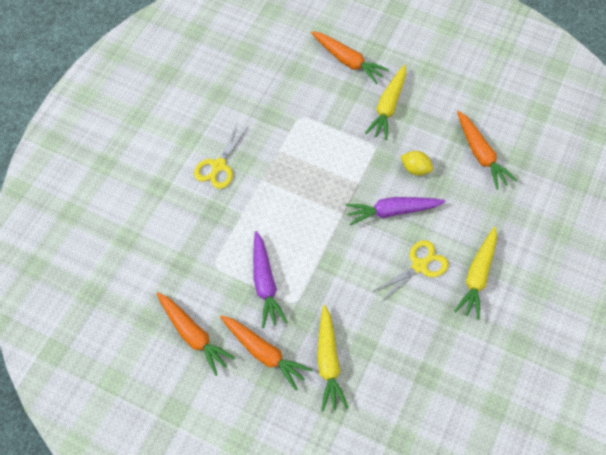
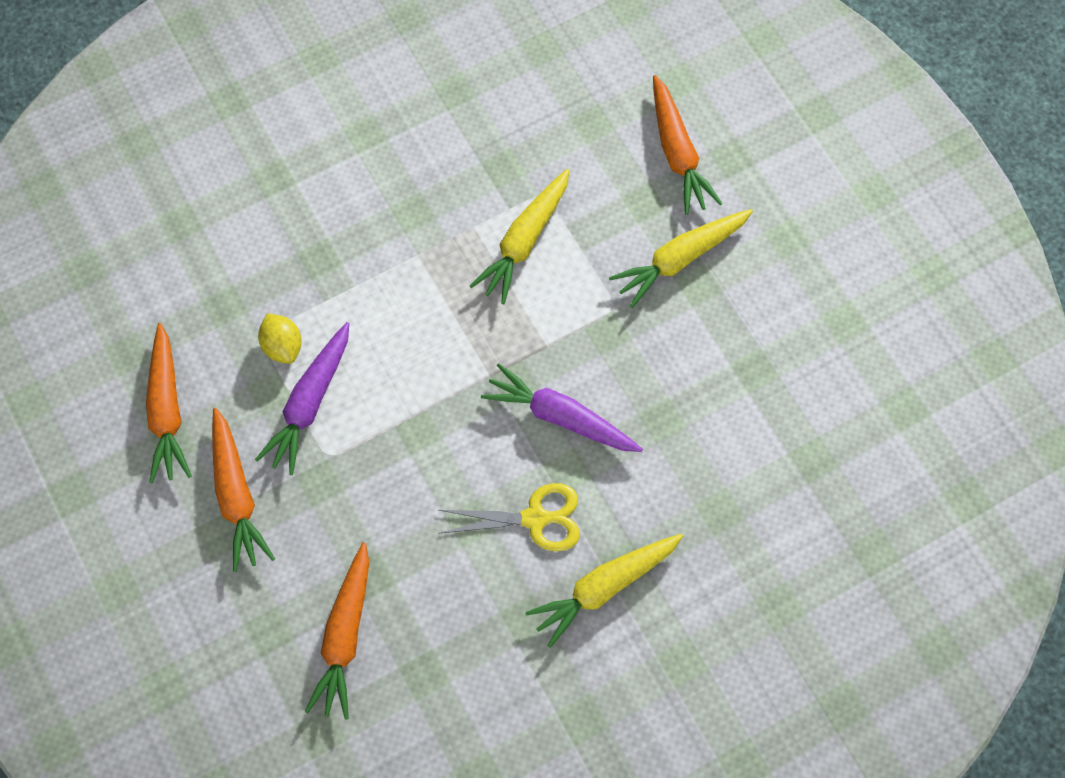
camera: 35 degrees right, 5 degrees up
yellow scissors [194,123,249,189] -> none
yellow carrot [317,305,348,411] -> yellow carrot moved to [470,169,570,304]
yellow lemon [401,151,433,176] -> yellow lemon moved to [258,313,302,364]
orange carrot [457,111,517,190] -> orange carrot moved to [305,542,369,720]

